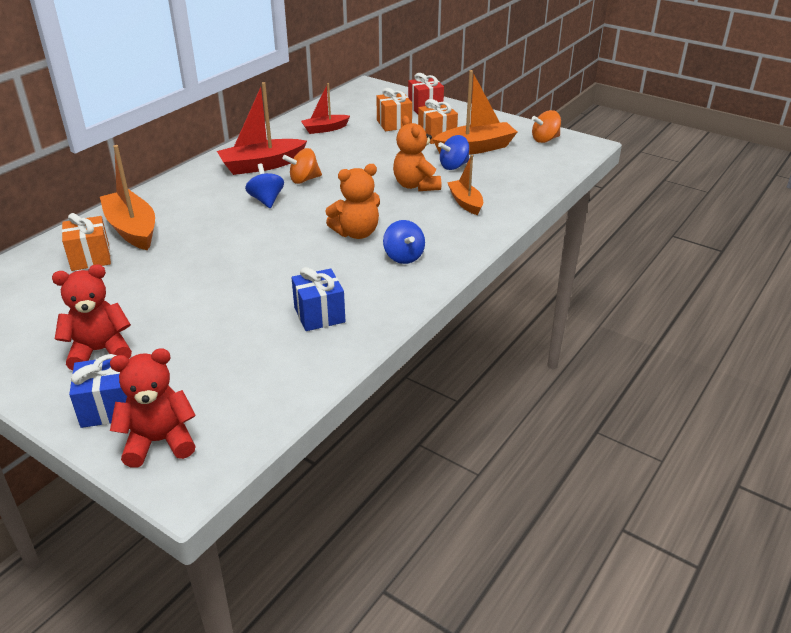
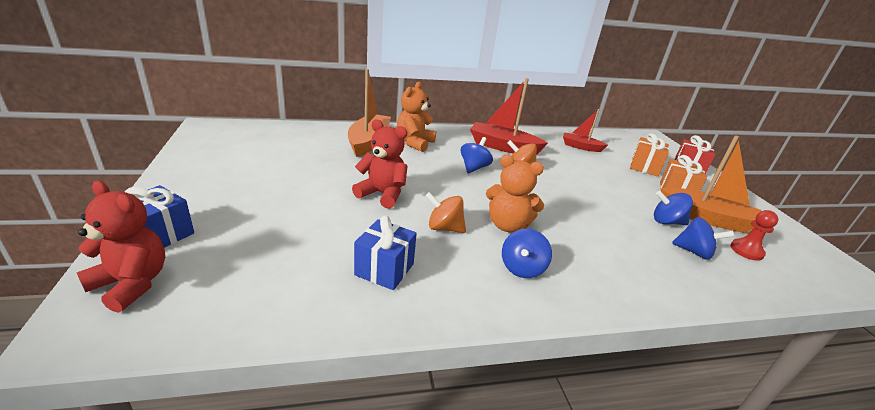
camera: 40 degrees right, 5 degrees down
red teddy bear [52,264,132,370] -> red teddy bear moved to [352,119,407,209]
orange gift [62,213,111,271] -> none
orange teddy bear [393,116,441,191] -> orange teddy bear moved to [397,82,436,152]
orange boat [447,155,483,215] -> none
orange spinning top [532,110,561,143] -> orange spinning top moved to [425,192,466,233]
none -> blue spinning top [672,217,735,260]
none -> red pawn [730,210,778,261]

